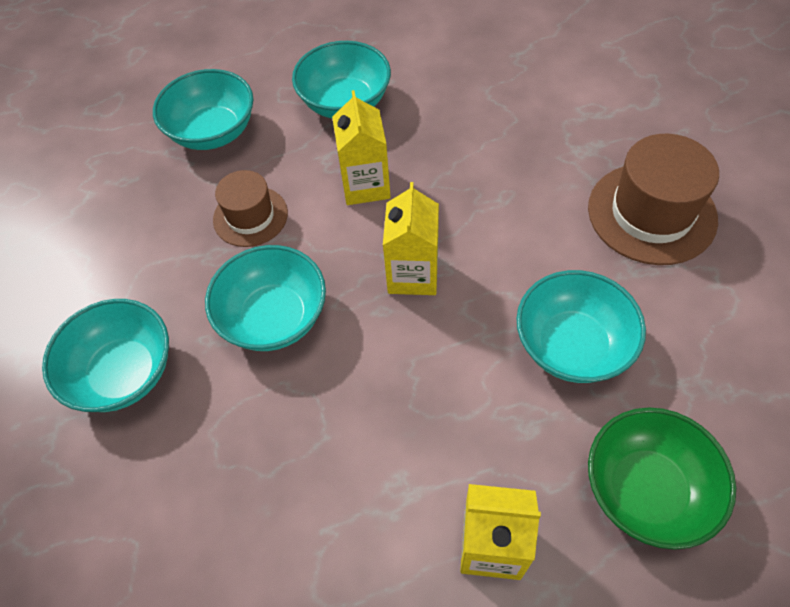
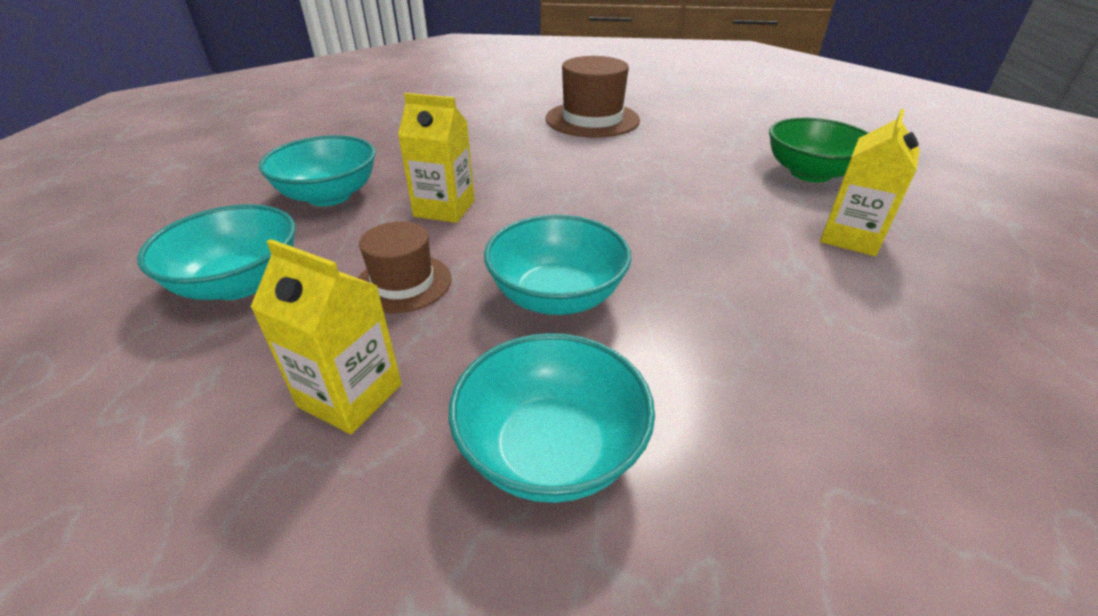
camera: 70 degrees left, 20 degrees down
yellow carton [383,182,439,295] -> yellow carton moved to [250,239,402,434]
turquoise bowl [516,270,646,383] -> none

